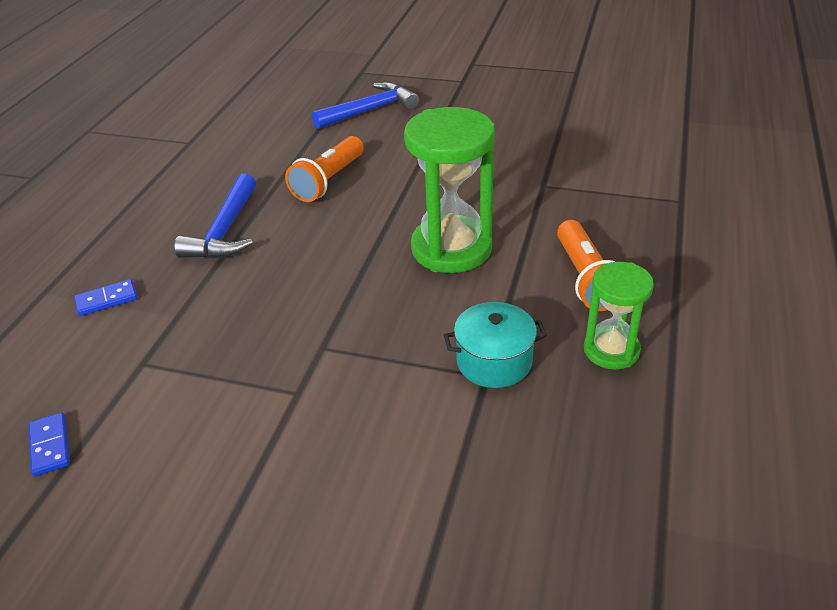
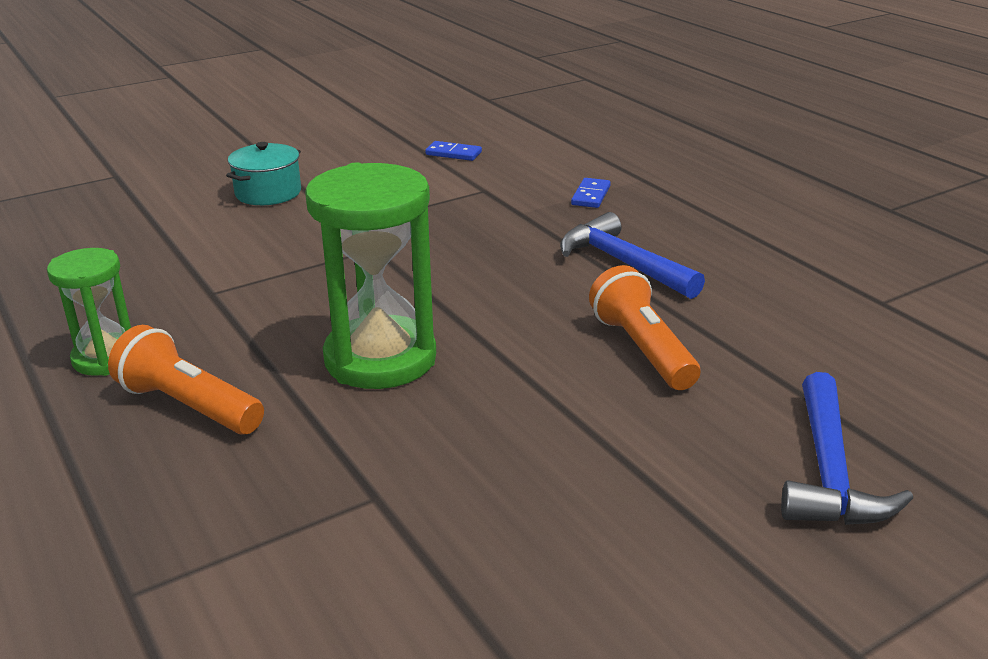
camera: 130 degrees right, 10 degrees down
turquoise pot [444,302,547,388] -> turquoise pot moved to [226,142,301,205]

